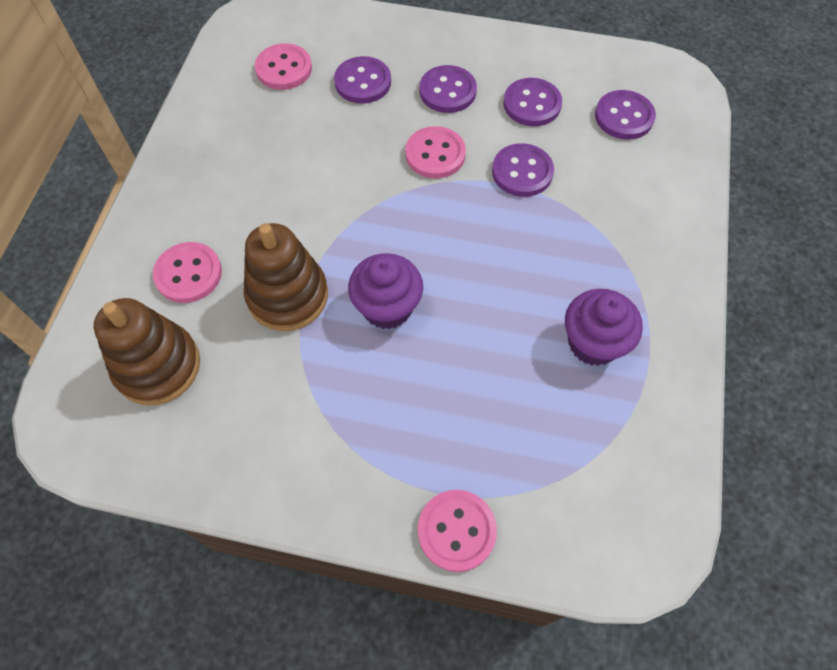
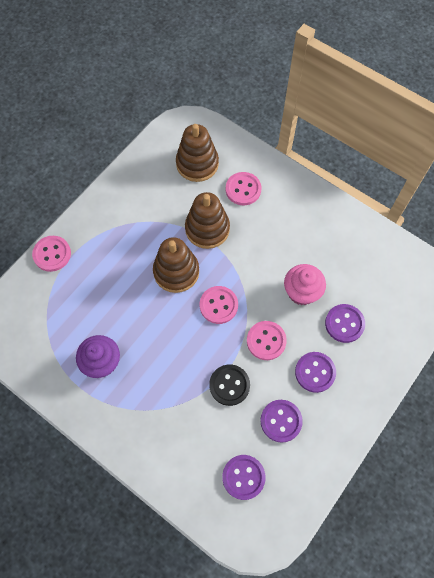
camera: 115 degrees right, 5 degrees up
pink button [255,44,312,90] -> pink button moved to [200,286,238,324]
purple cupcake [348,253,423,329] -> brown stacking toy [153,237,199,293]
purple button [492,143,554,197] -> black button [209,364,250,406]
none -> pink cupcake [284,264,326,305]

